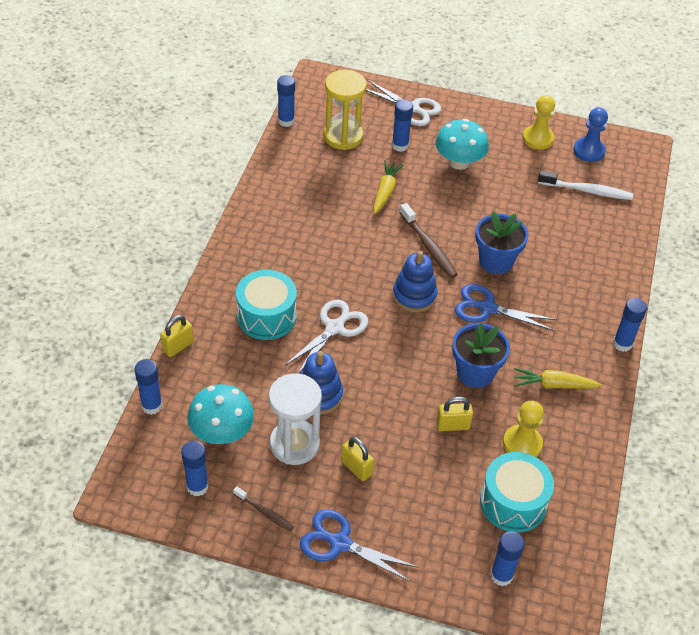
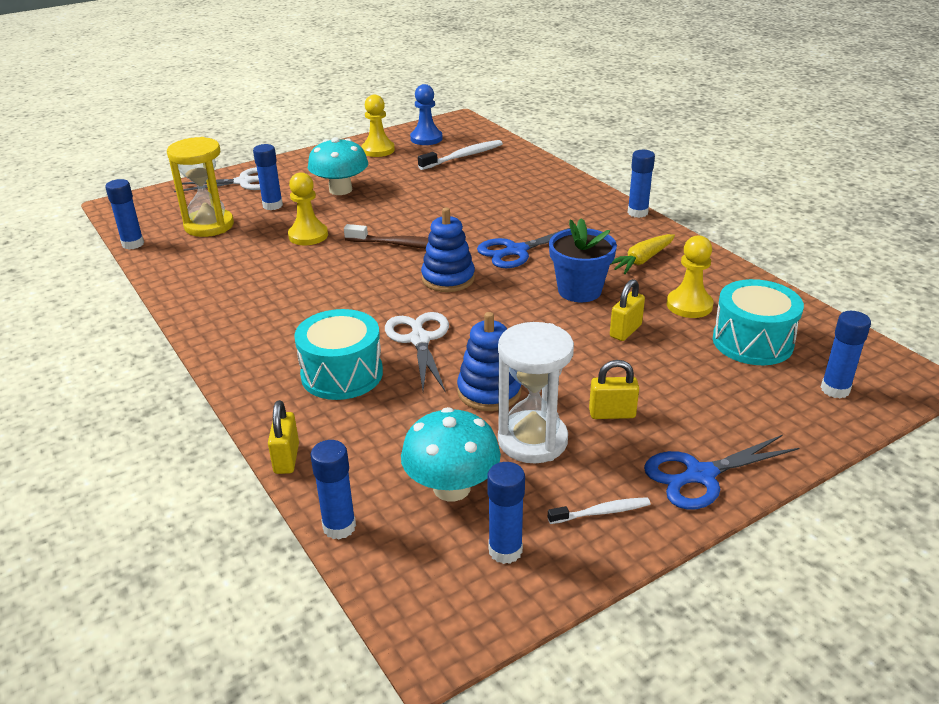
camera: 45 degrees left, 15 degrees down
brown toothbrush [233,486,294,531] -> white toothbrush [548,497,650,524]
yellow carrot [373,160,404,214] -> yellow pawn [288,172,328,245]
blue flower pot [476,211,528,274] -> none

